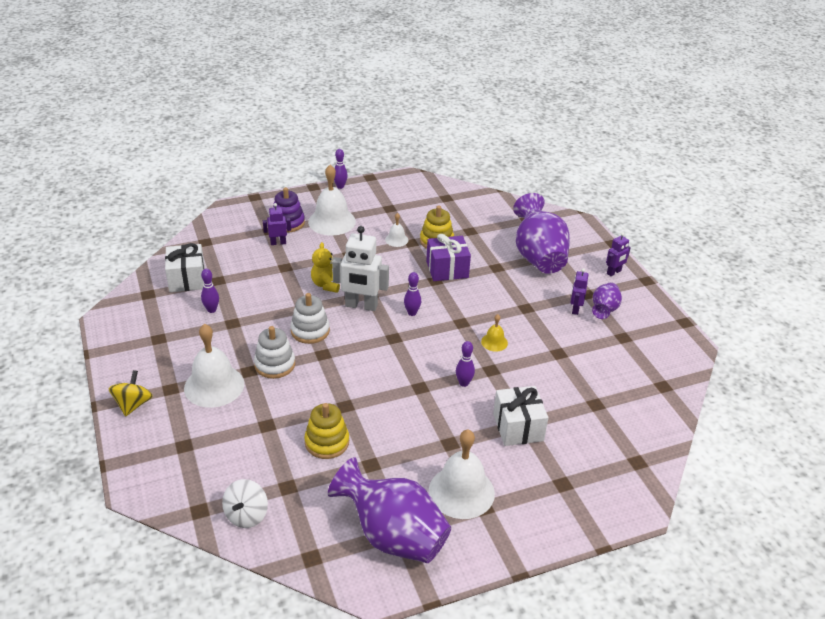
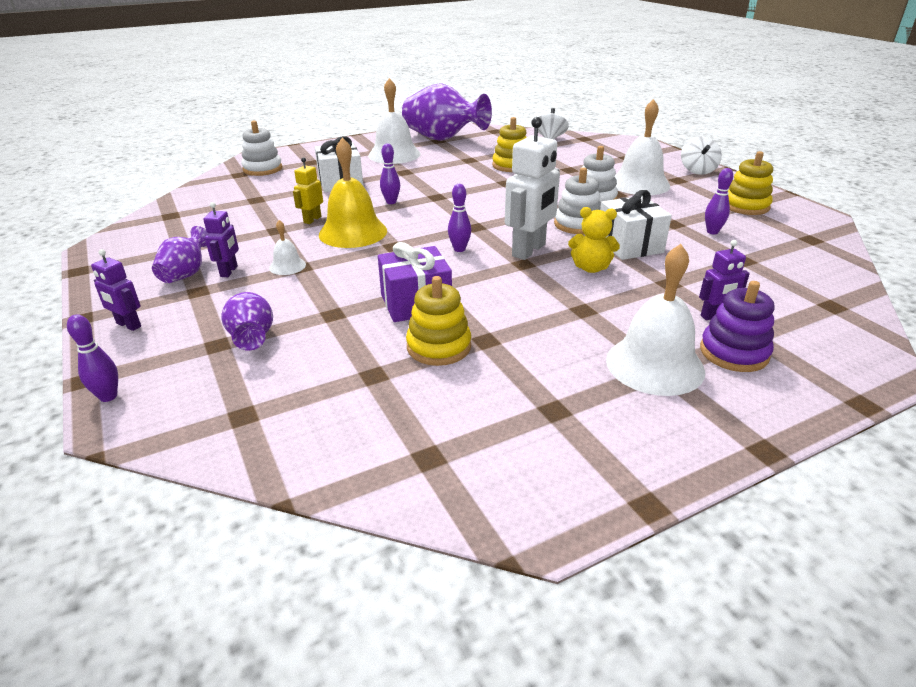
camera: 175 degrees right, 5 degrees down
yellow spinning top [108,370,153,417] -> white spinning top [681,136,722,175]
white gift [165,243,205,292] -> white gift moved to [600,190,672,260]
yellow teddy bear [311,242,340,293] -> yellow teddy bear turned 105 degrees clockwise [568,207,620,273]
white robot [332,226,389,311] -> white robot turned 120 degrees clockwise [505,117,560,260]
purple bowling pin [334,149,348,189] -> purple bowling pin moved to [67,314,118,402]
white bell [385,213,408,247] -> white bell moved to [269,220,306,275]
yellow bell [481,314,508,351] -> yellow bell [319,138,387,248], size x2.08
purple vase [513,193,570,274] -> purple vase [221,292,273,351], size x0.50
purple robot [606,232,631,276] -> purple robot turned 105 degrees counterclockwise [91,249,141,331]
none -> white stacking toy [241,121,282,176]
none -> yellow robot [293,157,323,224]
none -> yellow stacking toy [728,151,773,215]

